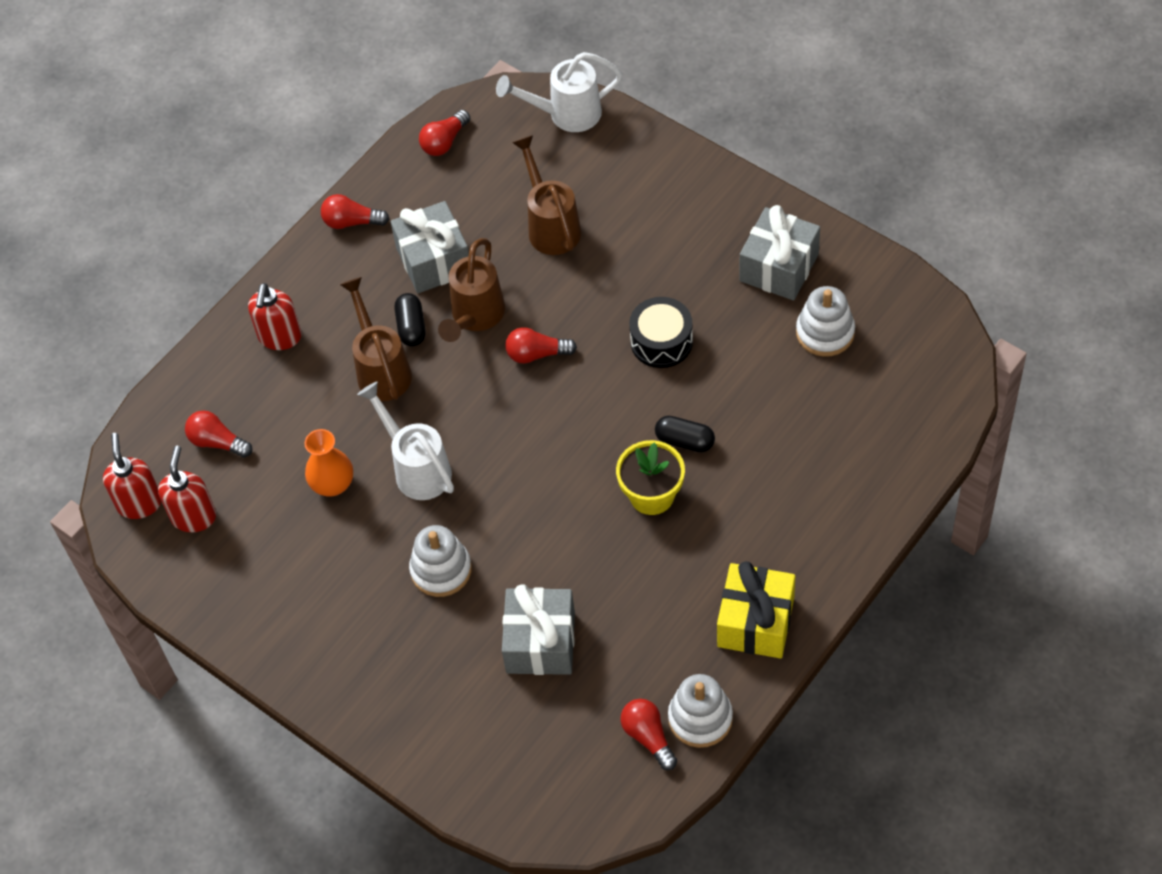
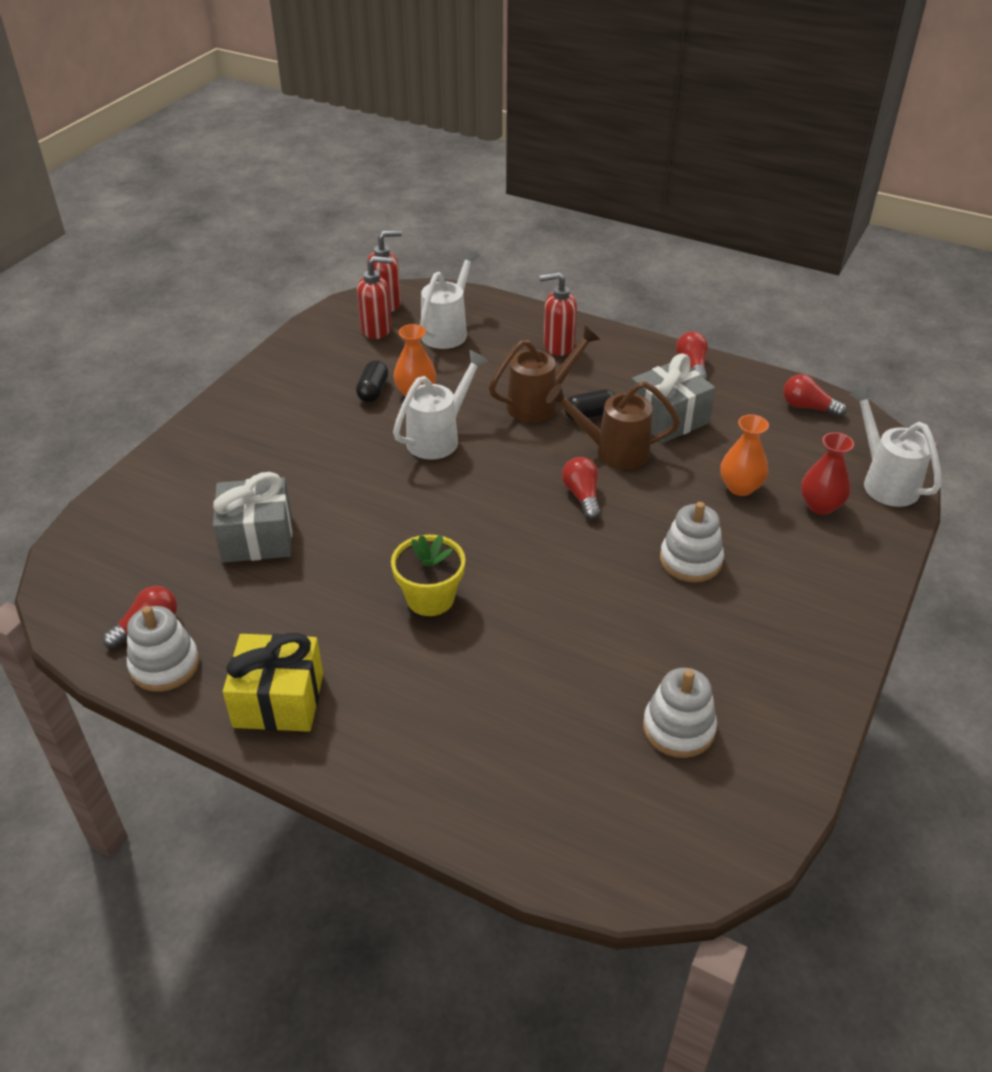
camera: 75 degrees right, 15 degrees down
red light bulb [185,410,252,458] -> white watering can [420,248,480,349]
white stacking toy [409,525,472,597] -> white stacking toy moved to [660,502,724,582]
brown watering can [512,135,581,255] -> orange vase [720,415,769,496]
black drum [629,297,693,368] -> none
black capsule [655,416,715,453] -> black capsule moved to [356,360,388,403]
grey gift [739,205,820,300] -> none
none -> red vase [801,432,854,515]

